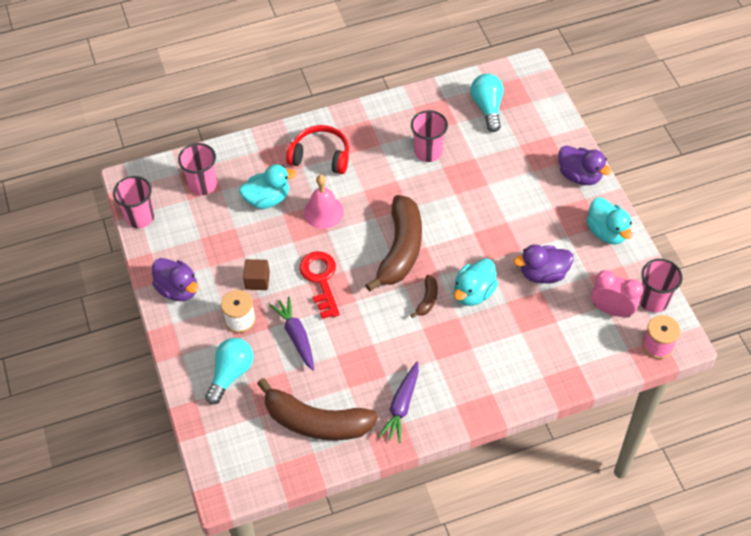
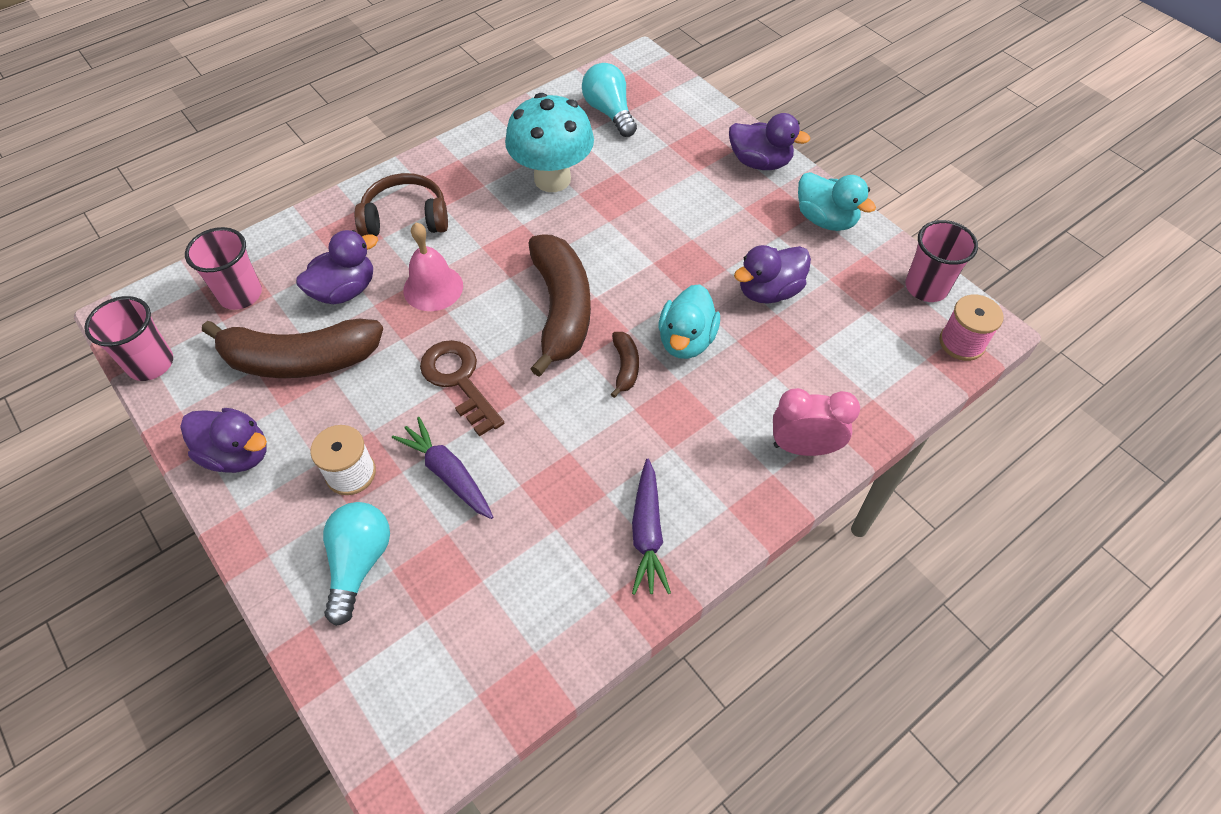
camera: 20 degrees left, 0 degrees up
turquoise duck [239,164,297,209] -> purple duck [296,230,378,304]
brown cube [243,259,270,290] -> none
brown banana [257,378,378,440] -> brown banana moved to [202,319,383,378]
red headphones [286,125,349,174] -> brown headphones [354,173,448,236]
red key [299,251,340,319] -> brown key [420,340,504,437]
pink cup [411,110,448,162] -> turquoise mushroom [505,93,594,192]
pink clock [591,270,643,317] -> pink clock moved to [773,388,860,456]

